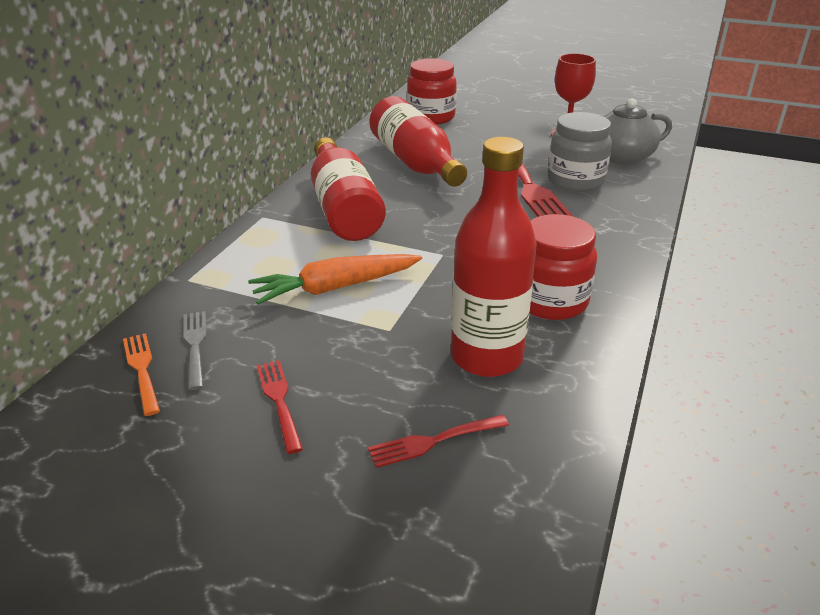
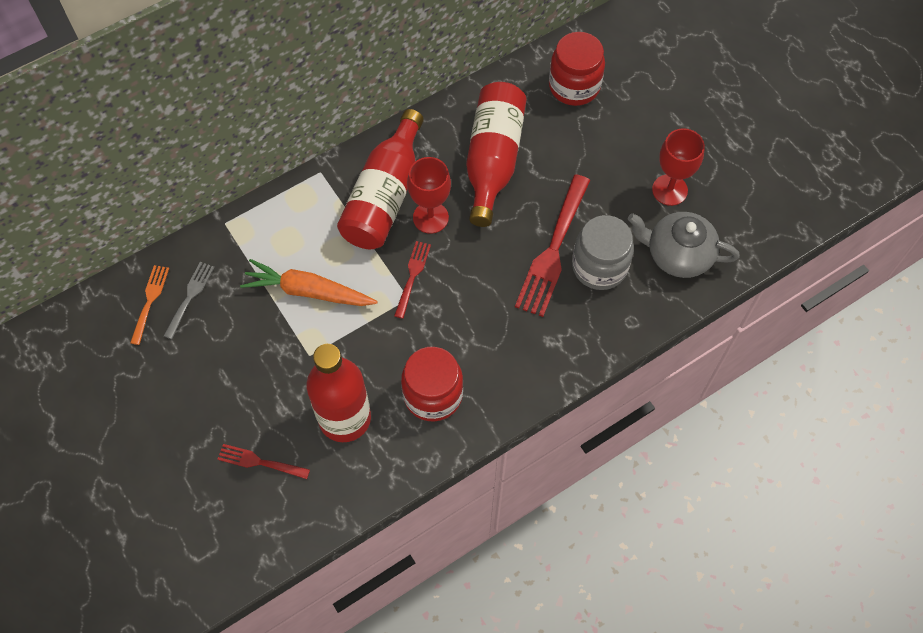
camera: 35 degrees right, 30 degrees up
red fork [256,360,303,454] -> red fork moved to [394,241,431,319]
none -> red goblet [407,157,451,234]

